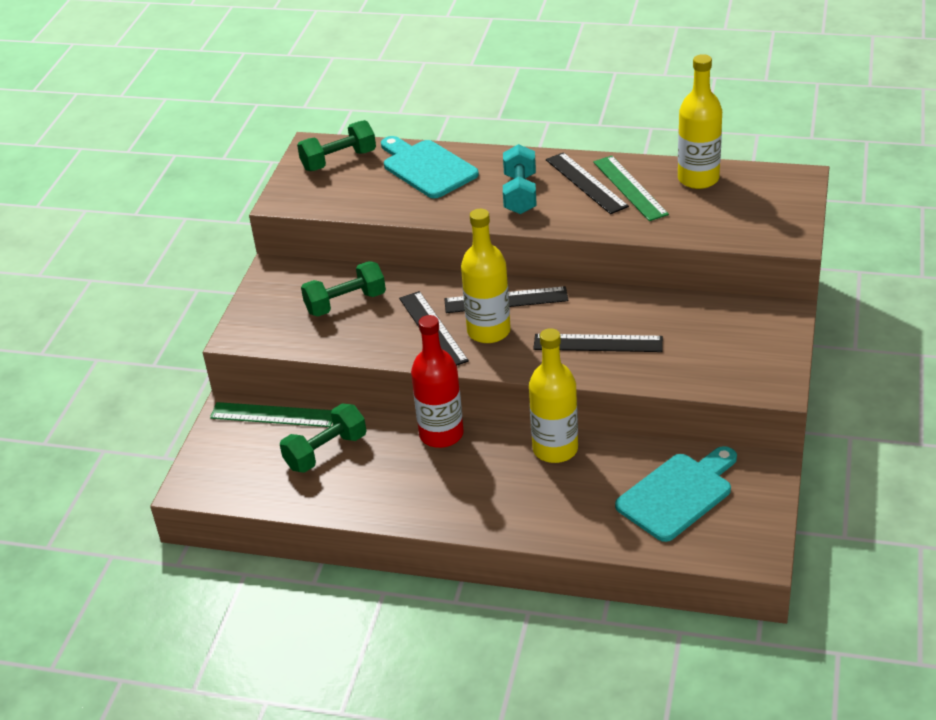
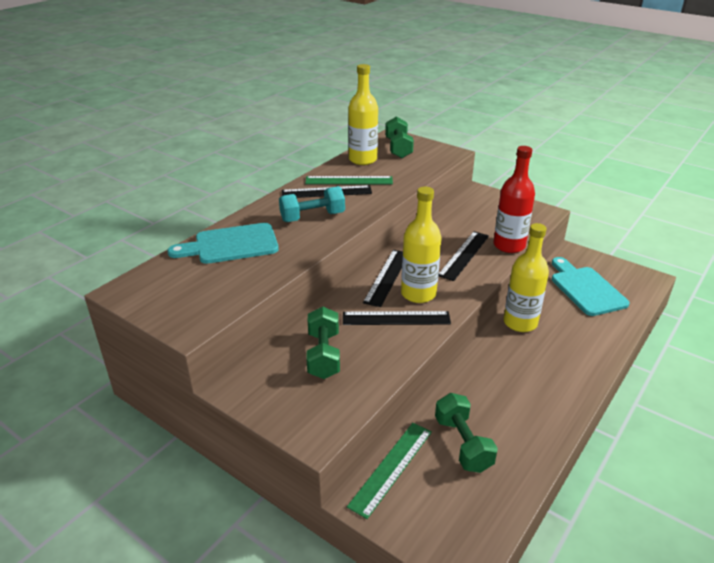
camera: 70 degrees left, 5 degrees down
green dumbbell [297,120,376,171] -> green dumbbell moved to [385,117,414,158]
red bottle [411,315,464,448] -> red bottle moved to [493,146,535,253]
turquoise dumbbell [503,144,536,214] -> turquoise dumbbell turned 45 degrees counterclockwise [279,186,345,222]

